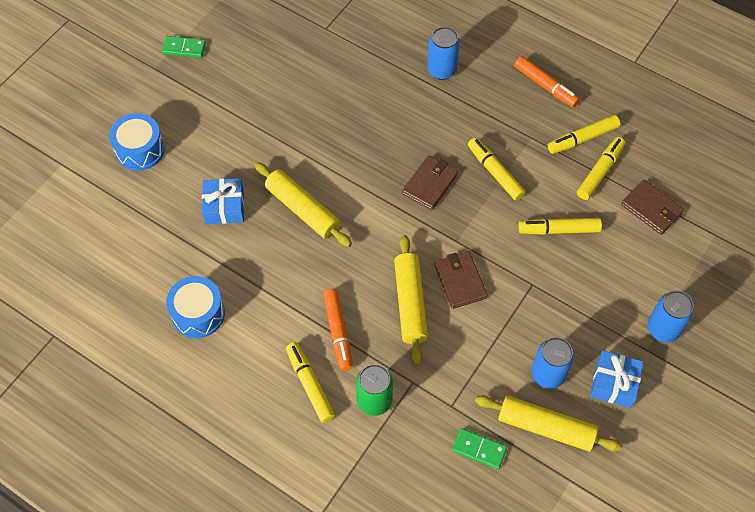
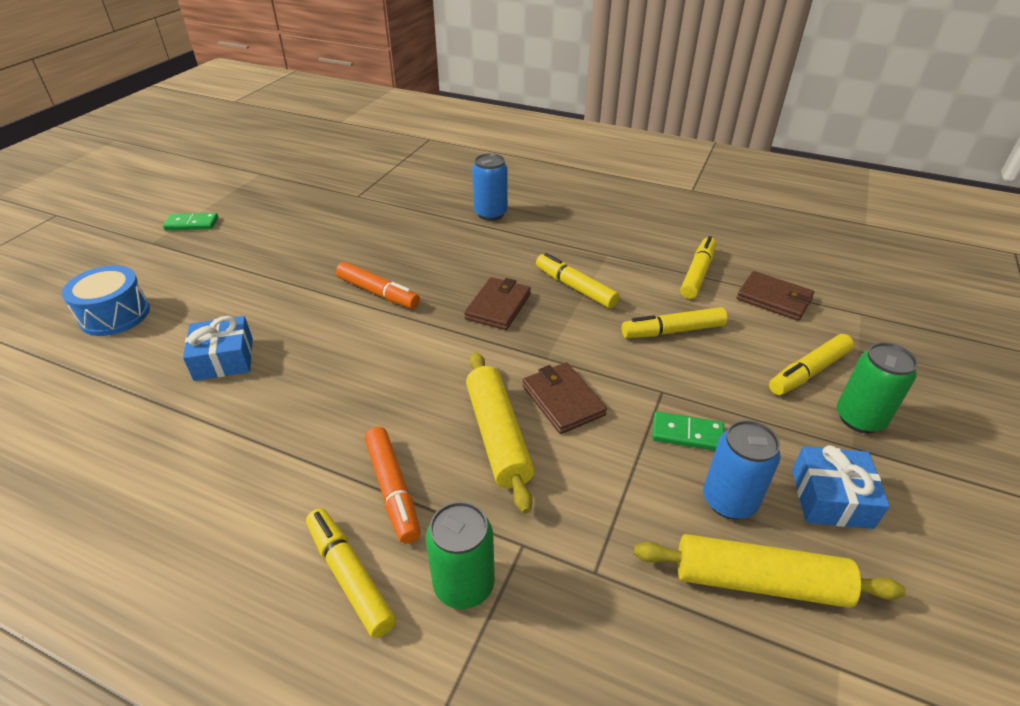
camera: 10 degrees left, 20 degrees down
blue drum [166,276,225,338] -> none
yellow rolling pin [254,162,352,247] -> none
green domino [452,428,507,469] -> green domino moved to [652,411,724,451]
orange marker [514,56,580,107] -> orange marker moved to [336,262,420,309]
yellow marker [548,115,620,154] -> yellow marker moved to [769,334,854,395]
blue can [647,290,694,342] -> green can [837,342,918,433]

